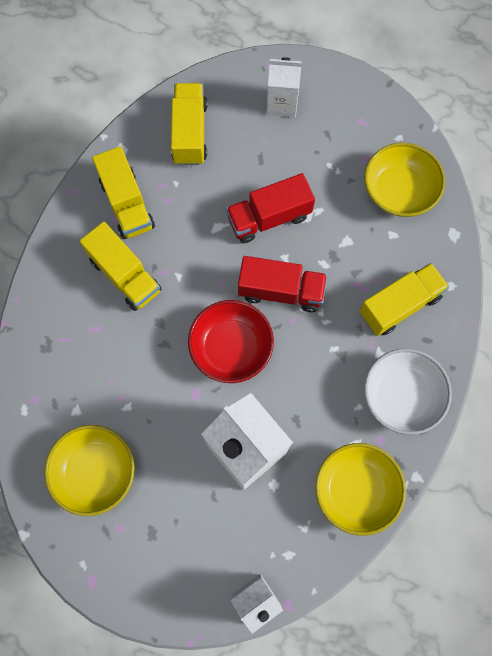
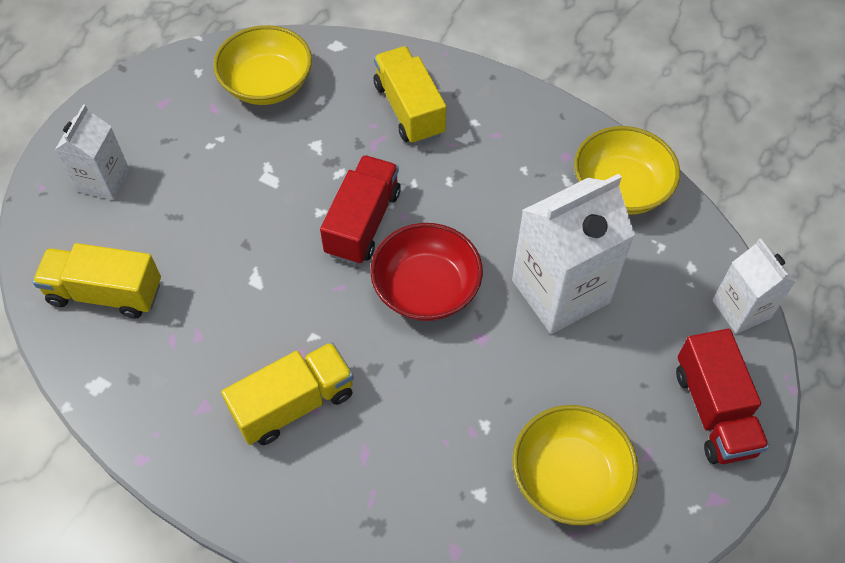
camera: 80 degrees left, 15 degrees down
yellow truck [92,146,155,239] -> none
red truck [226,173,315,243] -> red truck moved to [676,329,769,464]
white bowl [364,348,452,435] -> none

